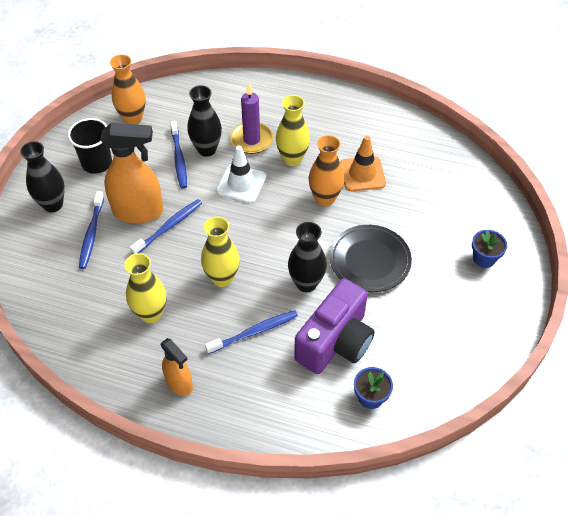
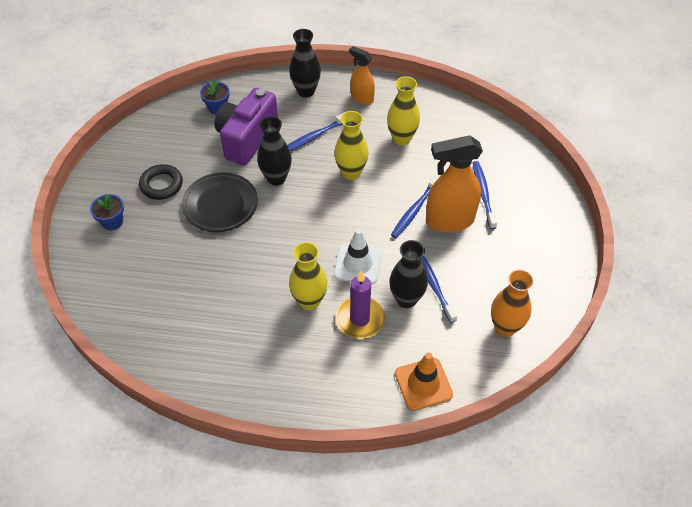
camera: 170 degrees right, 0 degrees up
black vase [20,141,65,212] -> black vase moved to [289,29,321,97]
black cup [68,118,112,174] -> none
orange vase [309,135,344,206] -> none
orange traffic cone [340,136,386,191] -> orange traffic cone moved to [395,352,453,411]
none -> black ring [139,164,183,200]

